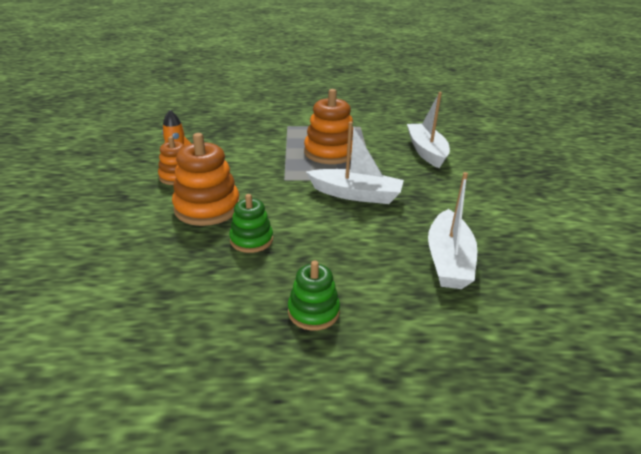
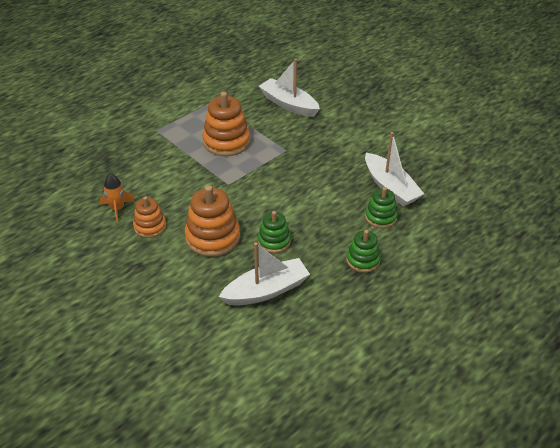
camera: 40 degrees left, 10 degrees up
white boat [306,122,404,204] -> white boat moved to [219,242,310,306]
none -> green stacking toy [365,187,398,228]

